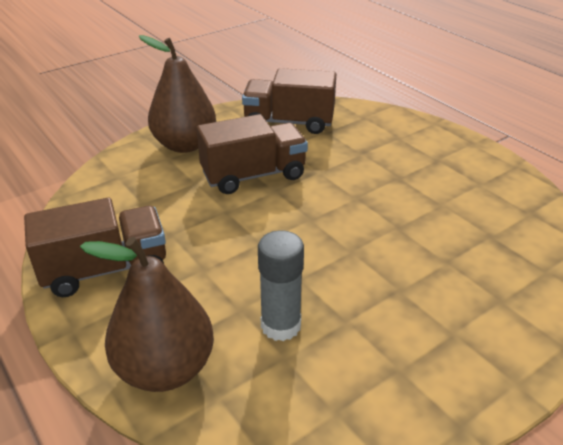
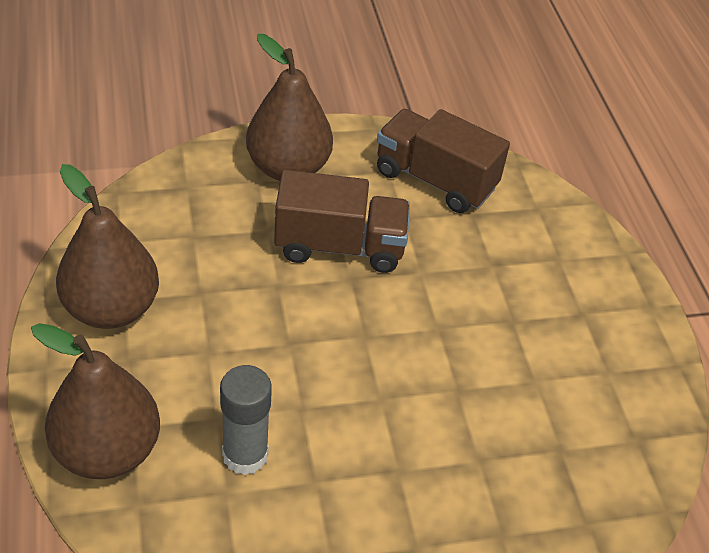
camera: 20 degrees right, 10 degrees up
brown truck [24,198,166,297] -> brown pear [56,164,159,329]

